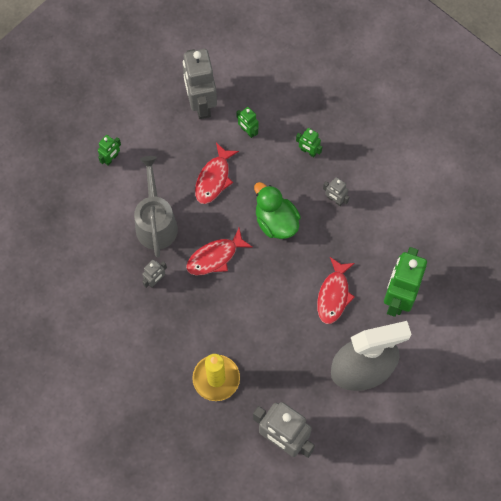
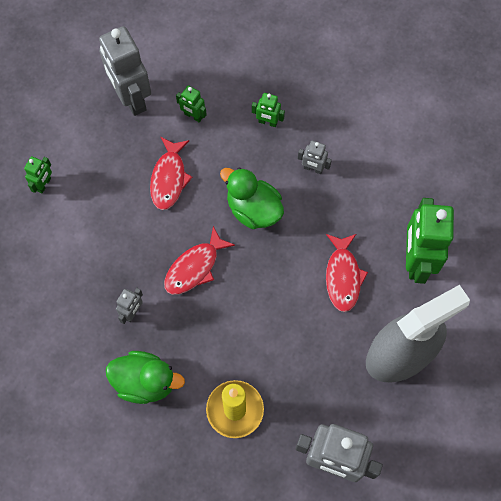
camera: 15 degrees left, 0 degrees up
grey watering can [134,156,178,257] -> none
none -> green duck [106,351,185,404]

